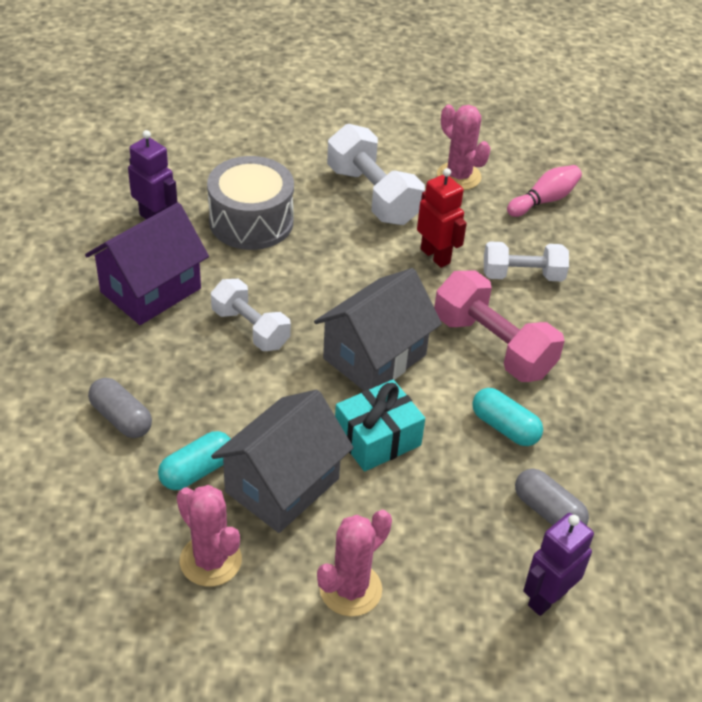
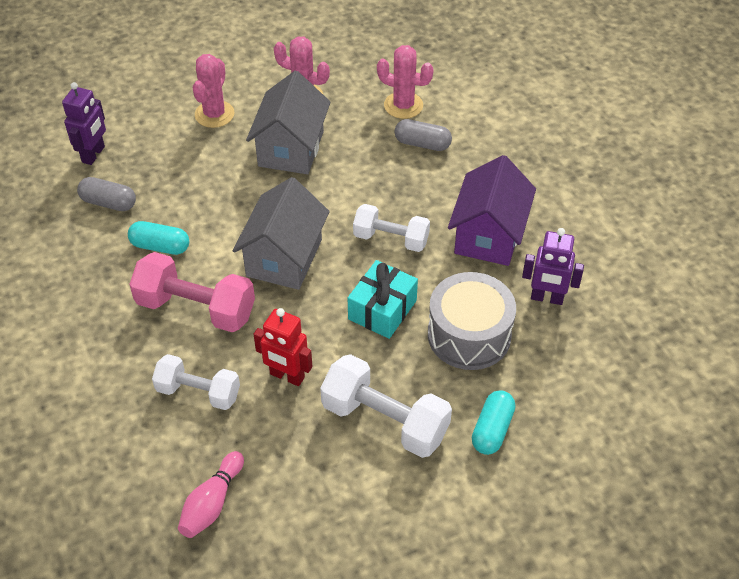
camera: 155 degrees right, 5 degrees up
turquoise capsule [158,431,231,490] -> turquoise capsule moved to [472,390,515,455]
turquoise gift [335,379,425,471] -> turquoise gift moved to [348,260,418,339]
pink cactus [437,105,491,190] -> pink cactus moved to [377,45,434,119]
white dumbbell [484,241,569,281] -> white dumbbell turned 45 degrees clockwise [152,354,240,410]

